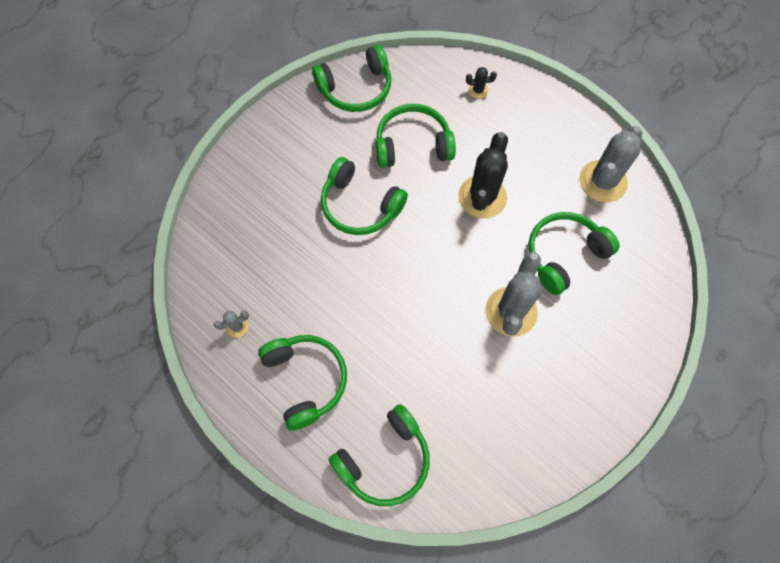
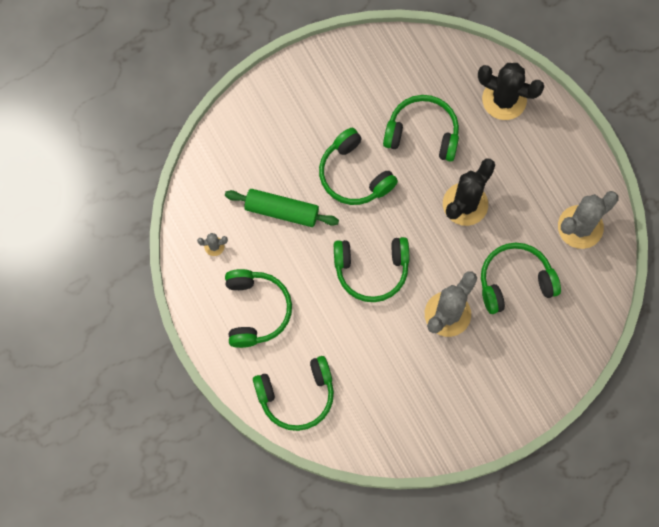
camera: 20 degrees right, 5 degrees up
green headphones [312,45,391,112] -> green headphones moved to [334,237,409,302]
black cactus [466,67,497,99] -> black cactus [478,63,544,120], size x2.28
none -> green rolling pin [225,189,339,227]

